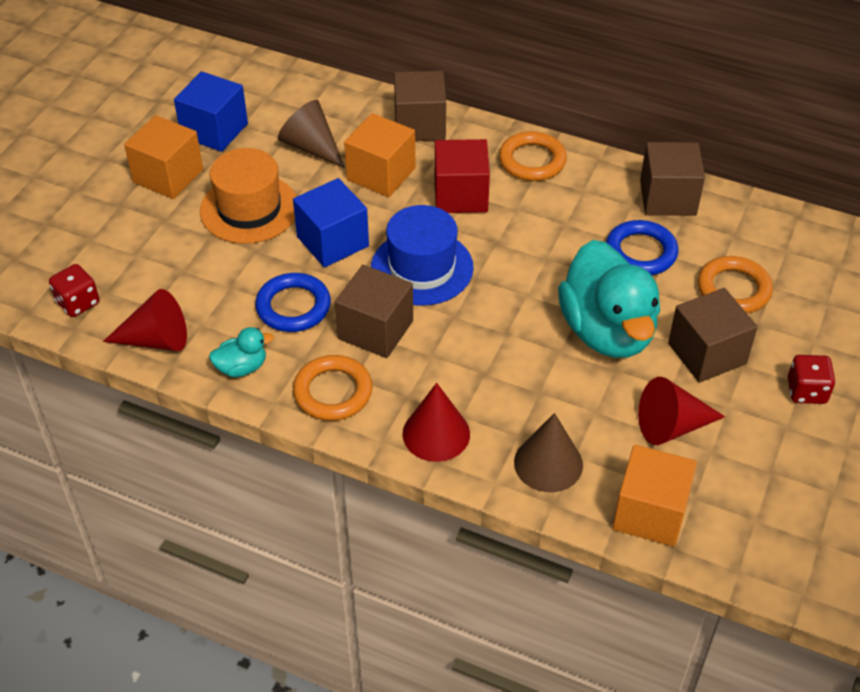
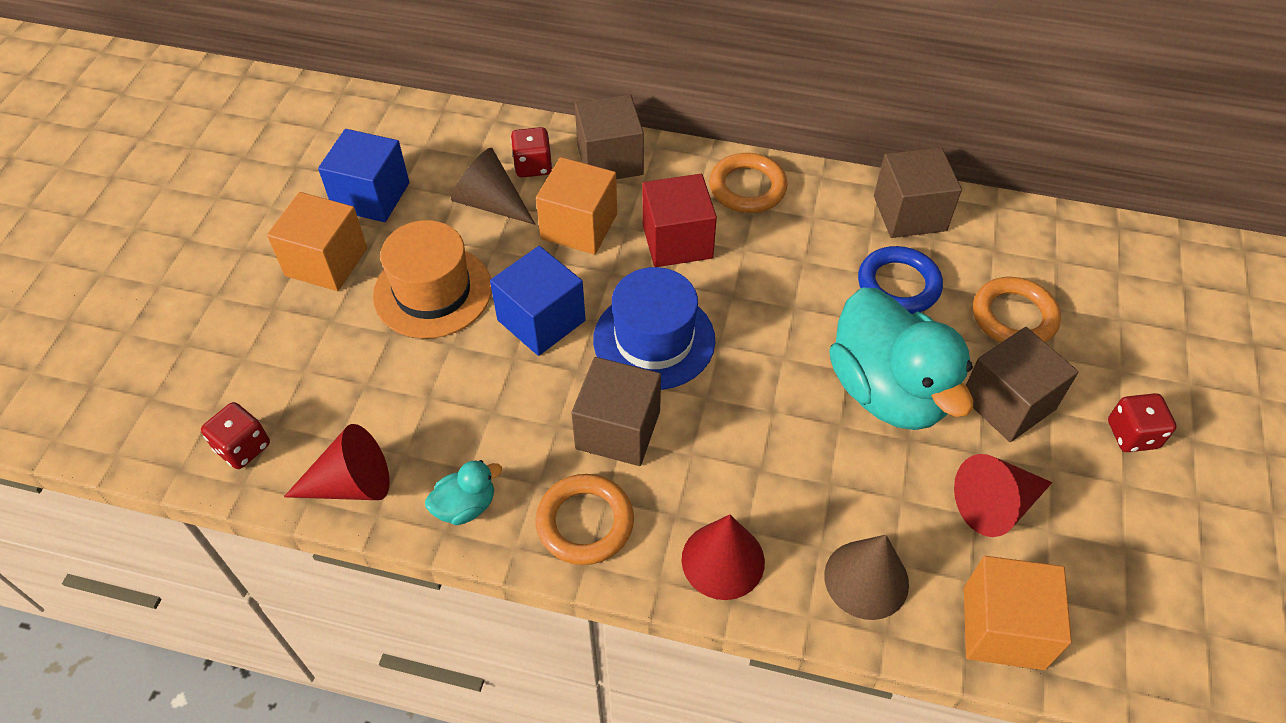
camera: 10 degrees left, 5 degrees up
blue ring [255,273,331,332] -> none
none -> red dice [511,127,552,177]

